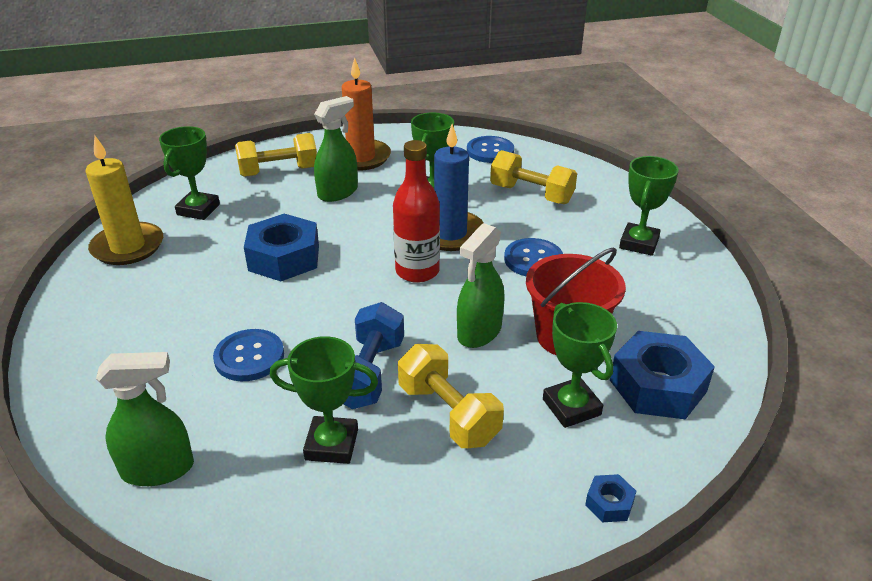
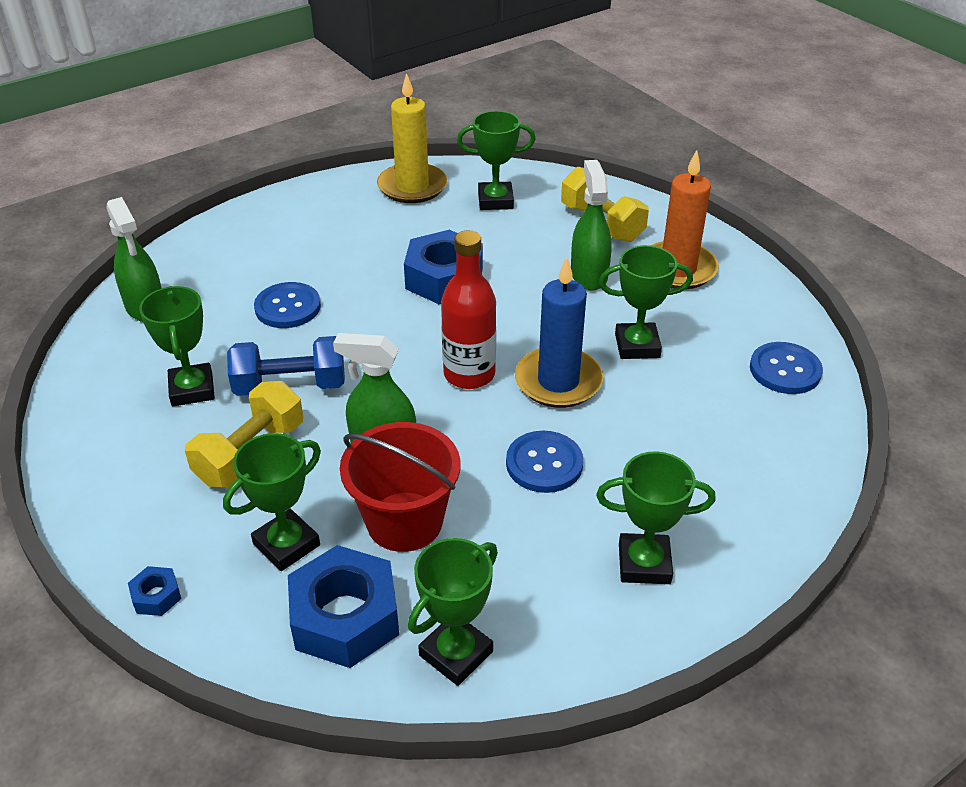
camera: 70 degrees right, 5 degrees up
green spray bottle [314,96,358,202] -> green spray bottle turned 120 degrees counterclockwise [571,160,612,291]
yellow dumbbell [490,150,577,204] -> none
none -> green trophy [408,538,498,686]

